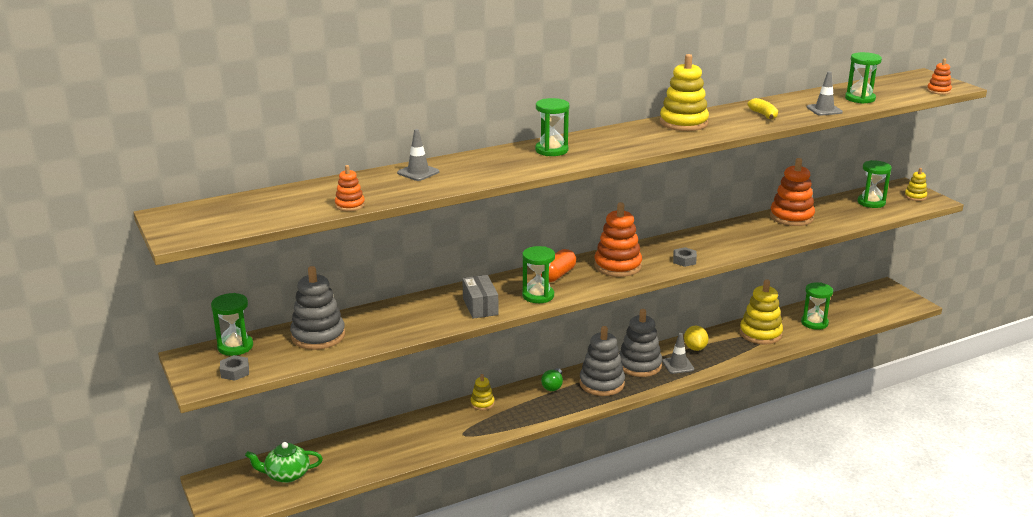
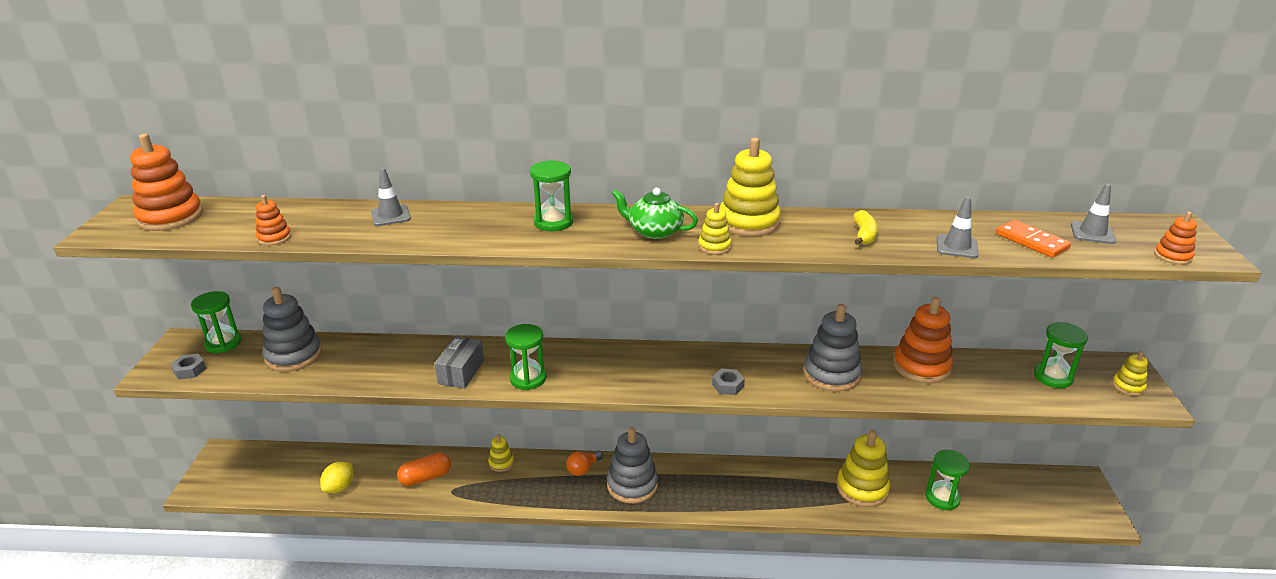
camera: 30 degrees right, 5 degrees up
green teapot [245,442,323,483] -> green teapot moved to [612,187,698,239]
orange capsule [541,249,576,282] -> orange capsule moved to [397,453,451,486]
green light bulb [541,368,563,391] -> orange light bulb [566,450,603,476]
orange stacking toy [594,202,642,277] -> orange stacking toy moved to [130,134,203,231]
grey stacking toy [619,309,662,377] -> grey stacking toy moved to [803,304,862,392]
grey traffic cone [662,333,694,374] -> grey traffic cone moved to [1071,183,1116,244]
yellow lemon [684,326,708,351] -> yellow lemon moved to [320,462,353,493]
green hourglass [845,52,882,104] -> orange domino [996,220,1071,258]
none -> yellow stacking toy [698,203,732,255]

